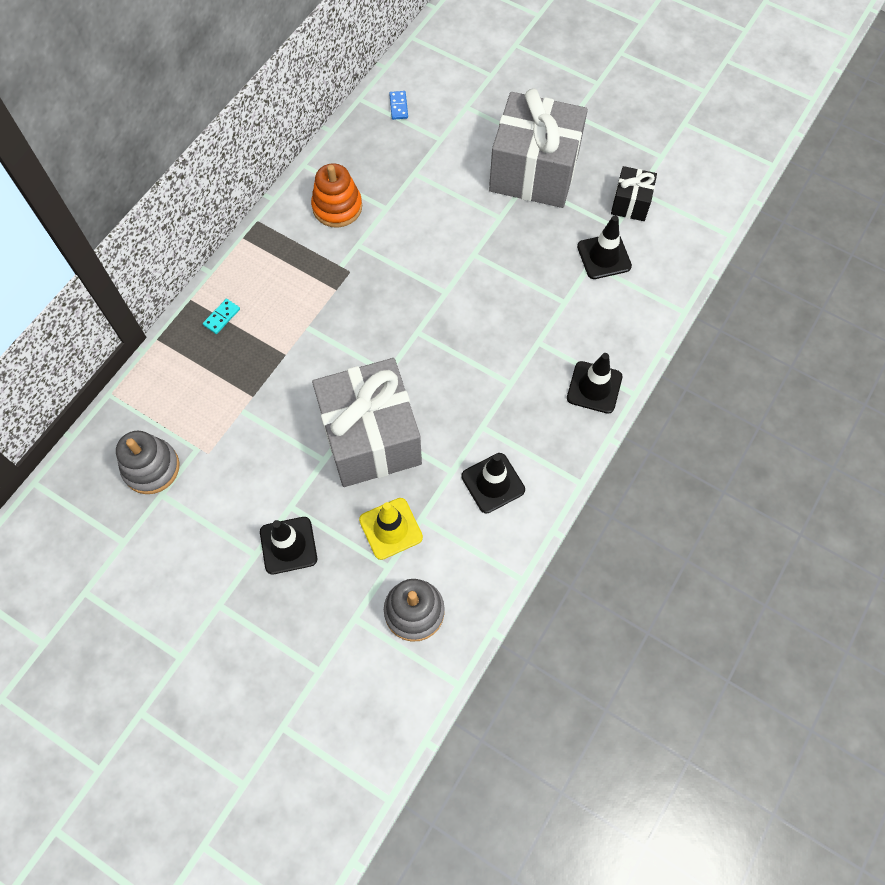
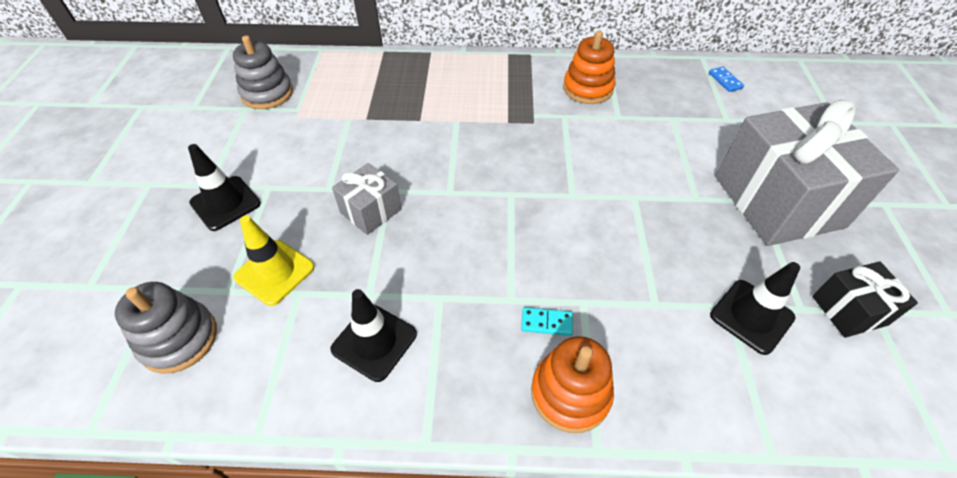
camera: 60 degrees right, 15 degrees down
turquoise domino [203,298,240,334] -> turquoise domino moved to [521,307,573,336]
grey gift [312,358,422,487] -> grey gift [332,163,401,235], size x0.47
blue domino [389,91,408,120] -> blue domino turned 75 degrees counterclockwise [709,67,744,92]
black traffic cone [567,353,622,414] -> orange stacking toy [531,336,614,433]

